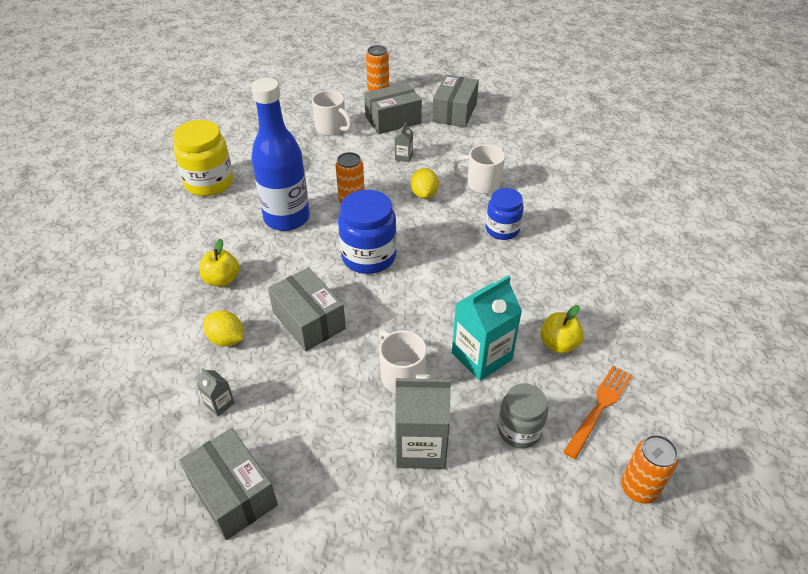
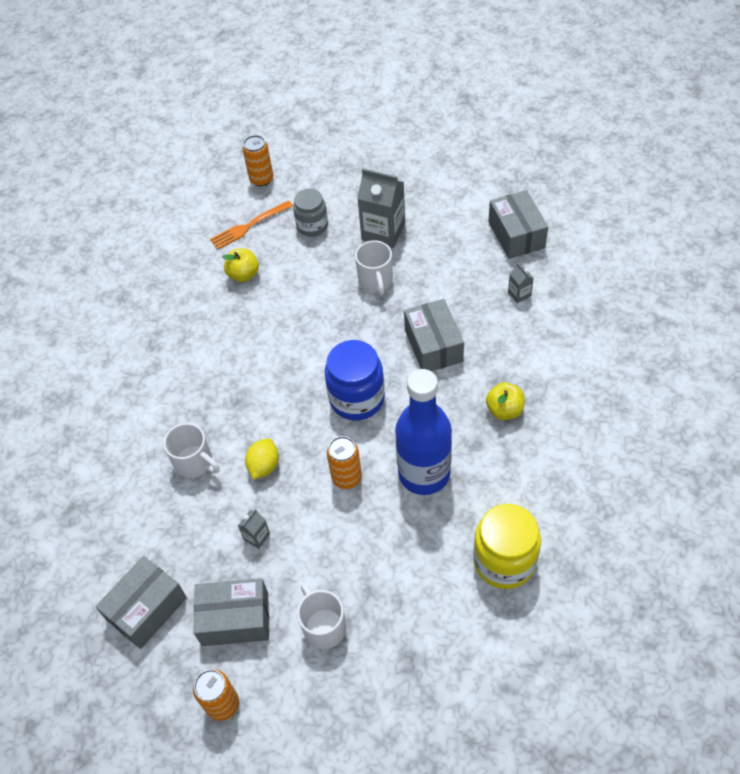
camera: 155 degrees left, 10 degrees up
yellow lemon [204,311,243,347] -> none
turquoise carton [452,275,522,381] -> none
blue jar [486,188,524,240] -> none

